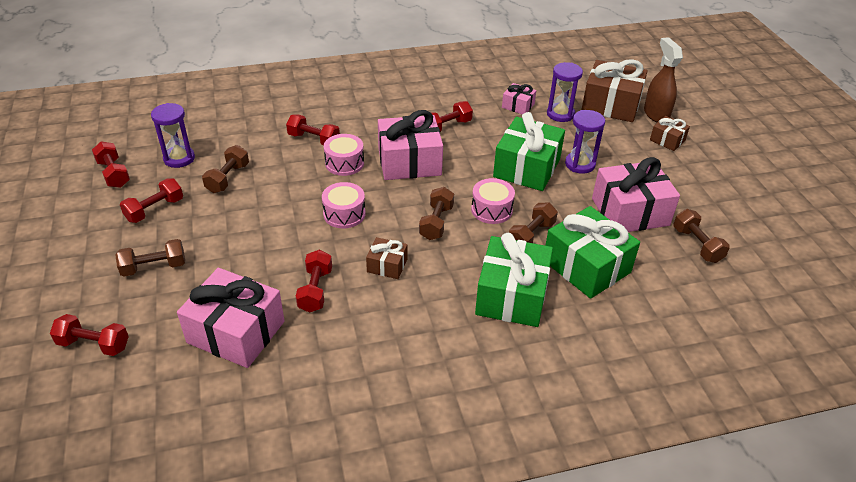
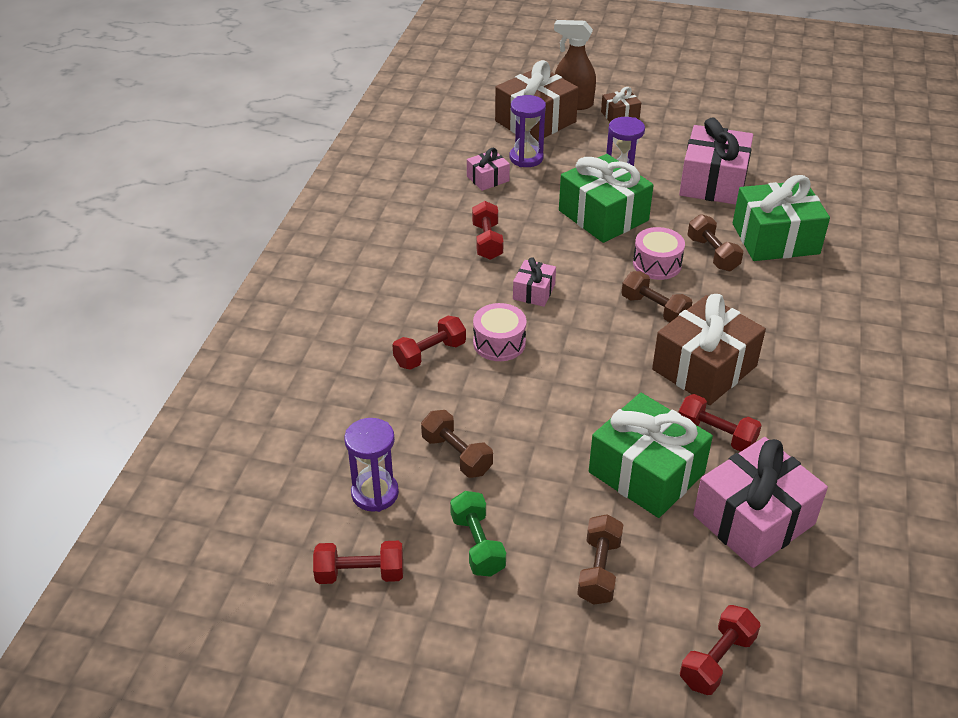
camera: 60 degrees left, 0 degrees up
red dumbbell [120,178,183,223] -> green dumbbell [450,491,506,577]
pink drum [322,182,365,228] -> none
brown gift [366,237,407,279] -> brown gift [652,294,766,405], size x2.01
pink gift [378,110,443,180] -> pink gift [513,257,556,307], size x0.50
green gift [475,233,553,327] -> green gift moved to [589,393,713,518]
brown dumbbell [673,209,730,263] -> none

